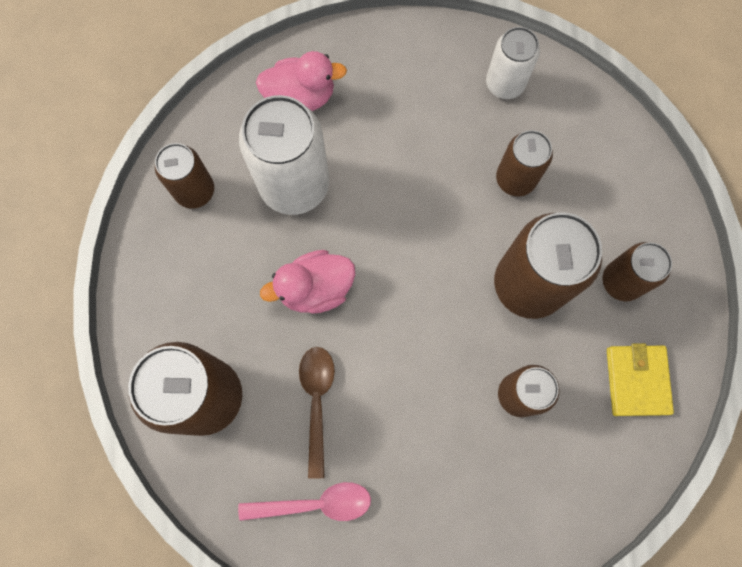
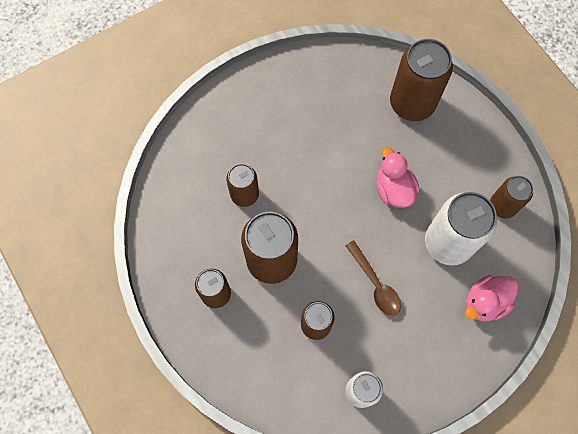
camera: 150 degrees right, 5 degrees down
pink spoon [238,482,371,521] -> none
pink duck [260,250,355,314] -> pink duck turned 60 degrees counterclockwise [376,147,419,208]
brown spoon [299,347,335,479] -> brown spoon moved to [345,240,401,316]
yellow wallet [607,343,674,416] -> none

